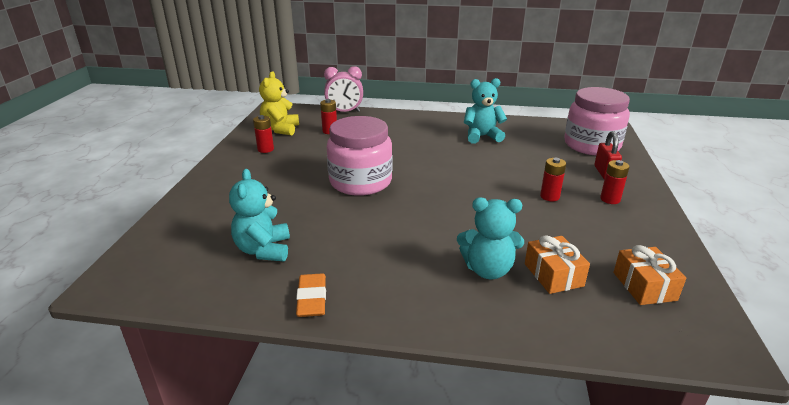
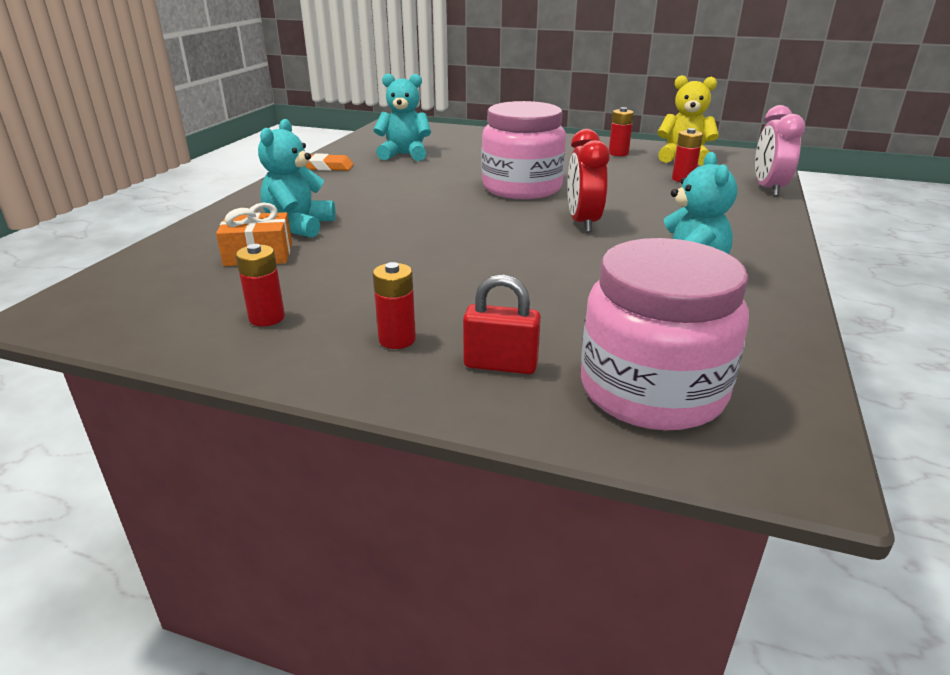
camera: 100 degrees right, 0 degrees up
red battery [540,158,566,201] -> red battery moved to [235,244,285,326]
orange gift [613,245,686,305] -> none
none -> red clock [567,129,610,233]

